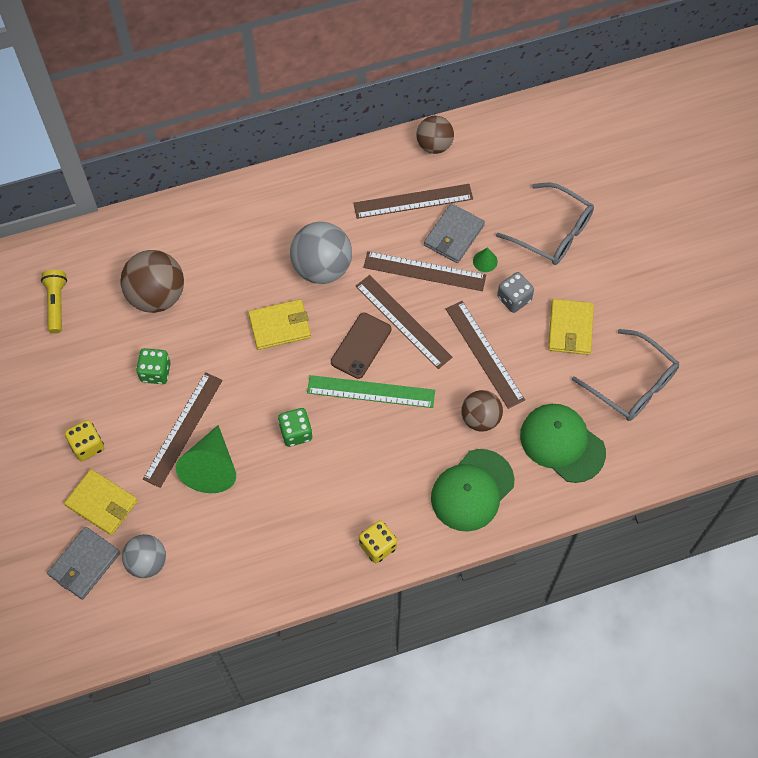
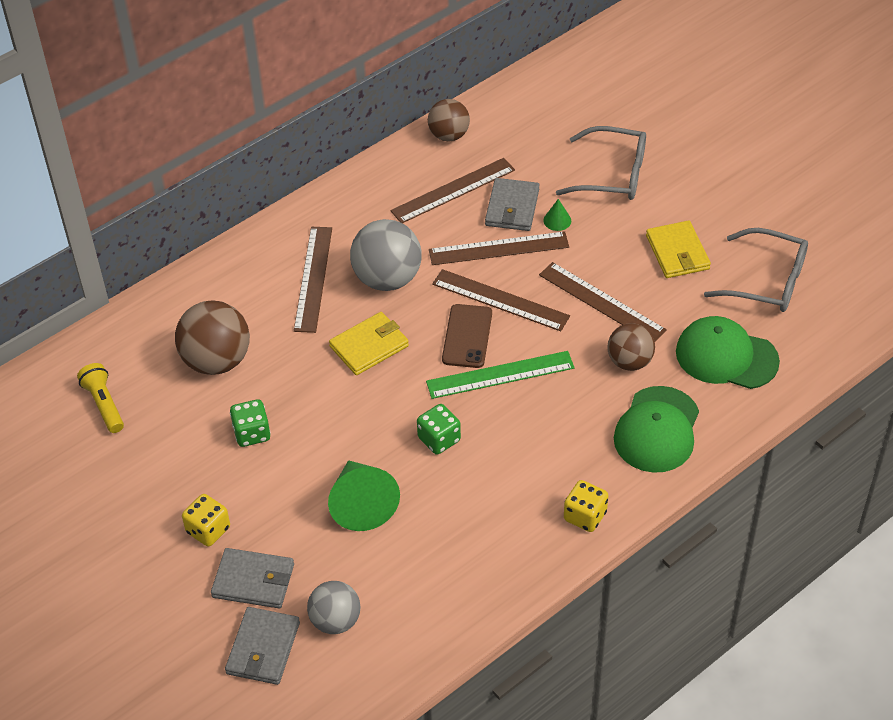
camera: 20 degrees left, 15 degrees down
yellow wallet [64,469,138,535] -> grey wallet [211,548,294,608]
brown ruler [143,372,223,488] -> brown ruler moved to [294,227,332,333]
grey dice [497,272,534,313] -> none

